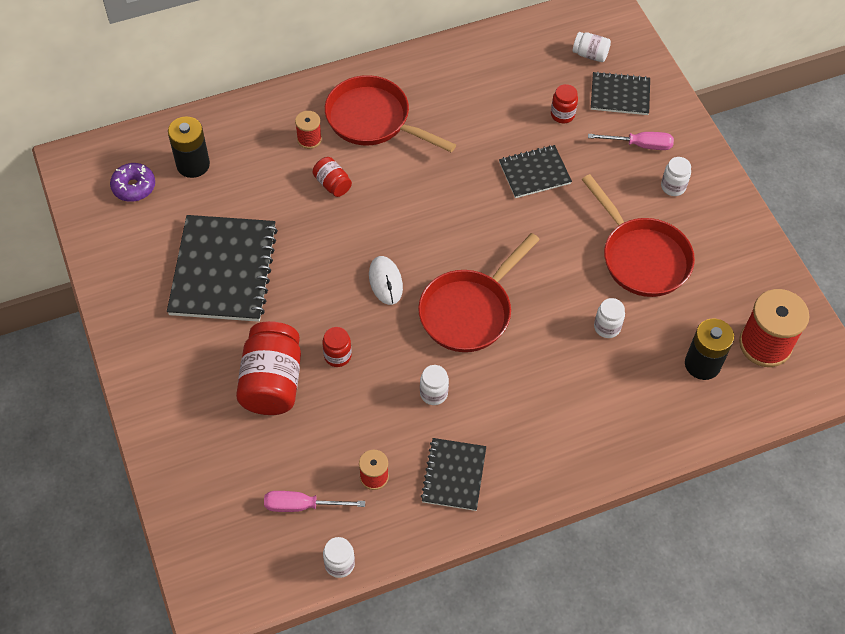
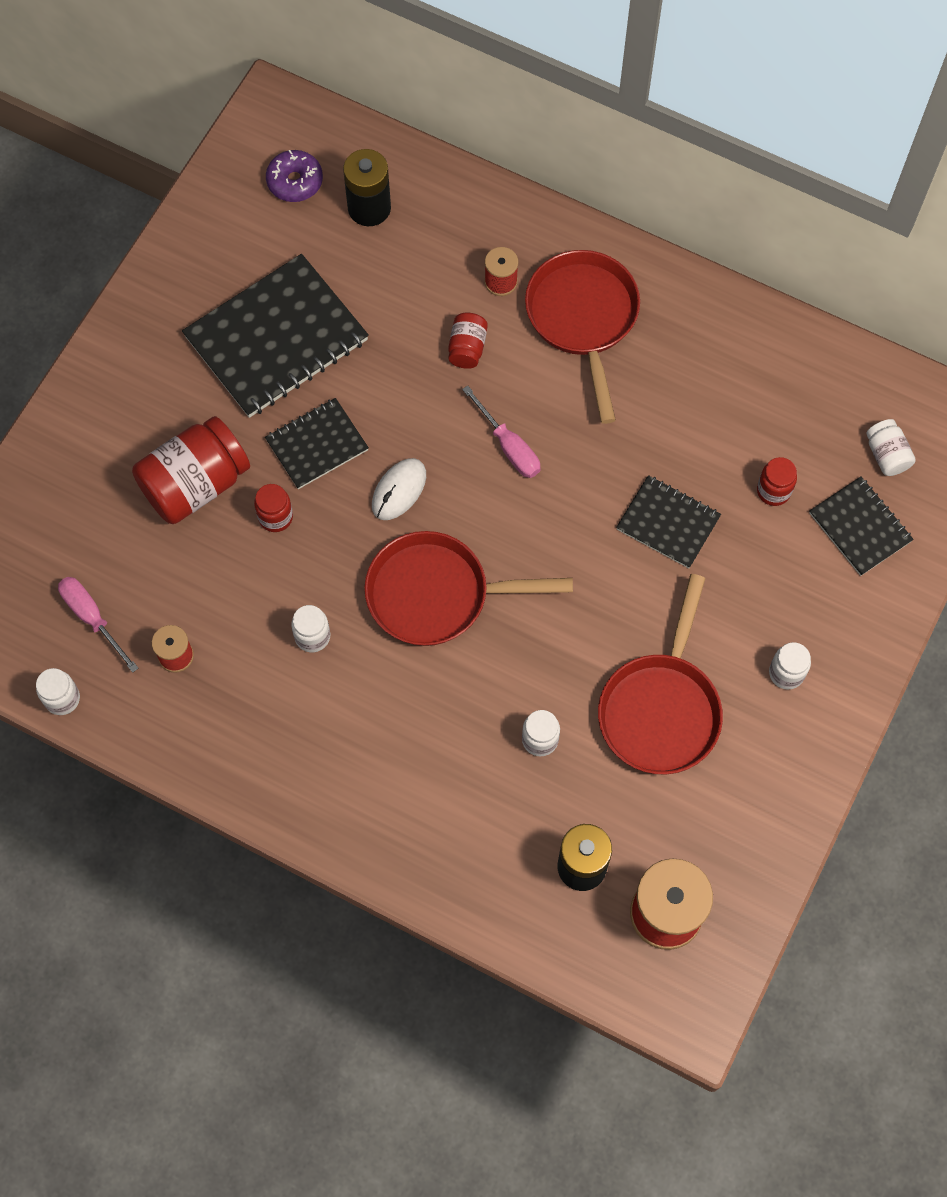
camera: 50 degrees right, 10 degrees up
black notebook [421,438,486,511] -> black notebook moved to [265,398,369,489]
pink screwdriver [588,132,674,150] -> pink screwdriver moved to [462,386,541,478]

